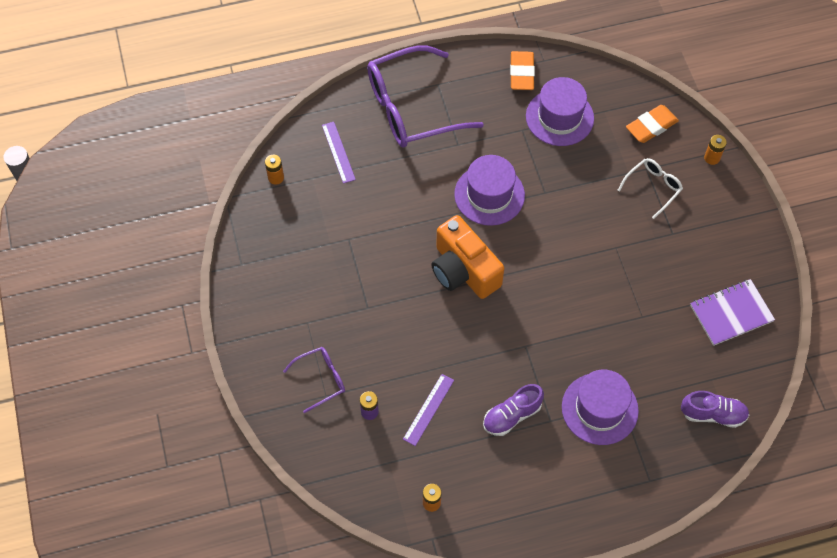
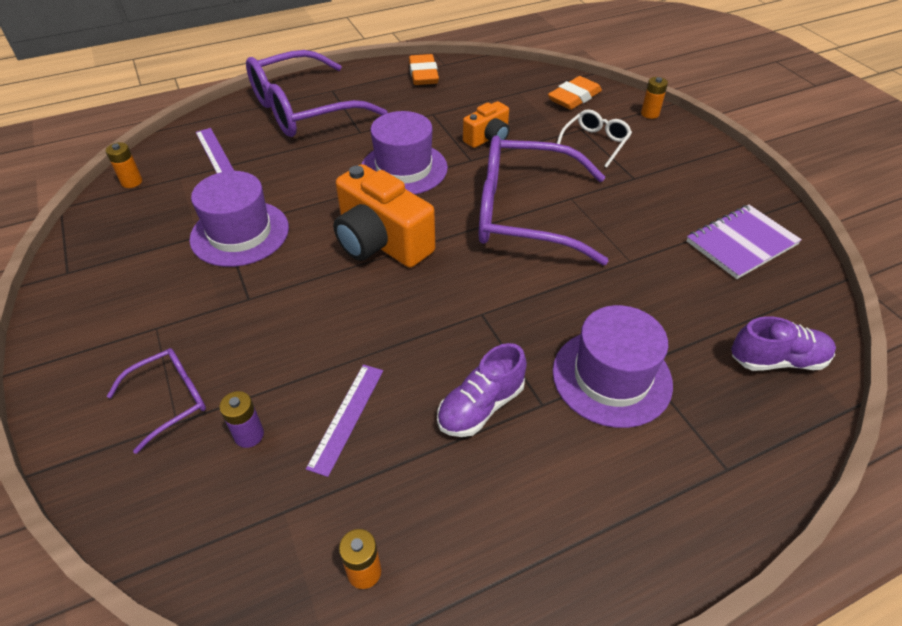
camera: 10 degrees left, 15 degrees down
purple hat [526,77,594,146] -> purple hat moved to [189,171,289,267]
none -> orange camera [463,101,509,148]
none -> purple glasses [479,135,608,265]

